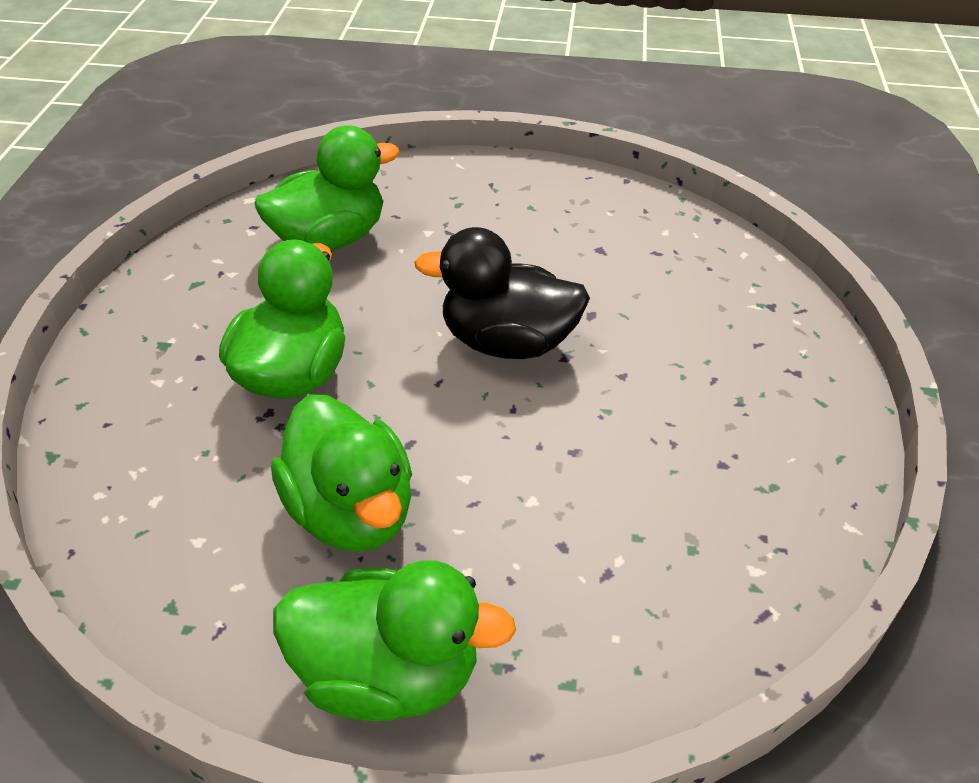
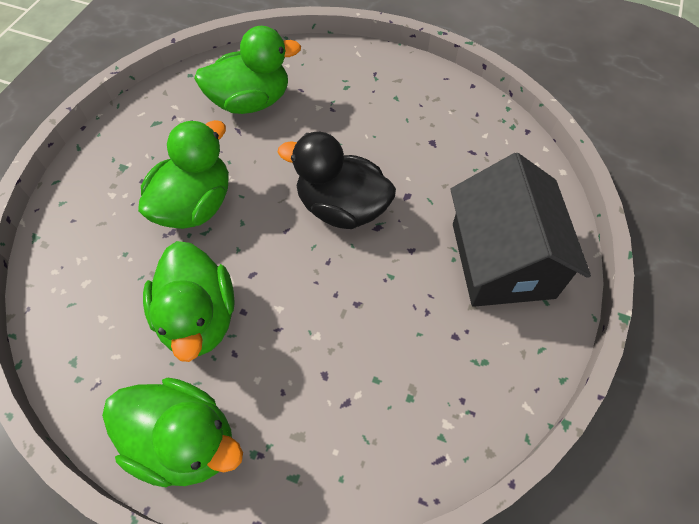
camera: 15 degrees right, 15 degrees up
none -> black house [450,153,591,307]

